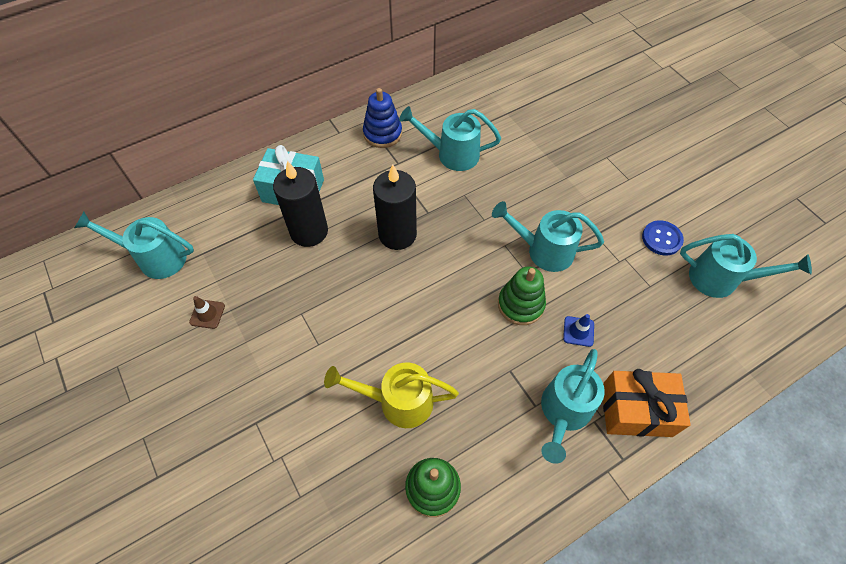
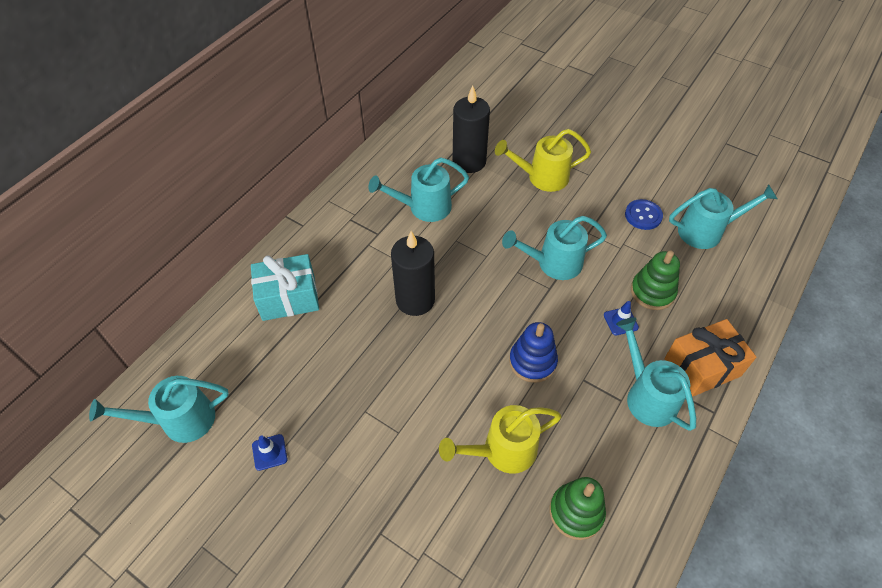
camera: 25 degrees left, 5 degrees down
brown traffic cone [189,296,225,329] -> blue traffic cone [252,434,287,471]
black candle [273,161,328,247] -> black candle moved to [453,86,490,173]
blue stacking toy [363,88,402,148] -> blue stacking toy moved to [509,322,558,383]
green stacking toy [498,267,546,325] -> green stacking toy moved to [631,250,680,310]
turquoise watering can [541,349,605,464] -> turquoise watering can turned 150 degrees clockwise [616,317,696,431]
none -> yellow watering can [495,129,591,192]

